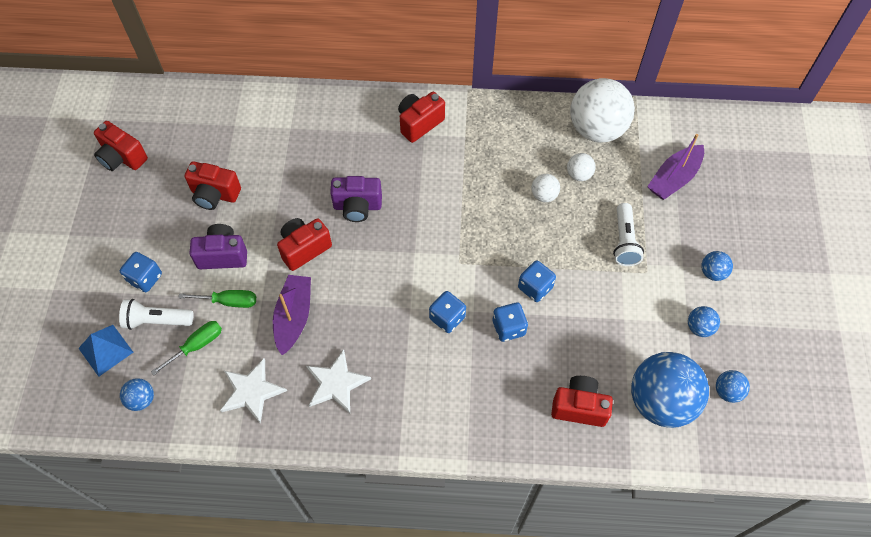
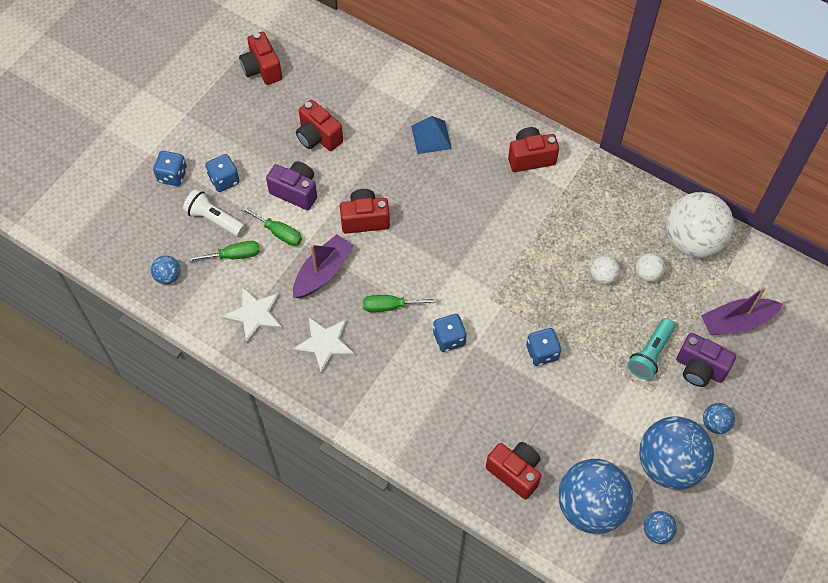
camera: 30 degrees right, 0 degrees up
blue pyramid [78,325,133,377] -> blue pyramid moved to [411,116,452,154]
purple camera [330,176,382,222] -> purple camera moved to [676,333,736,387]
blue dice [493,303,528,342] -> blue dice moved to [153,151,187,186]
white flashlight [613,203,644,266] -> turquoise flashlight [627,318,675,380]
blue ball [688,306,720,337] -> blue ball [639,416,714,490], size x2.27
none -> green screwdriver [363,295,438,312]

